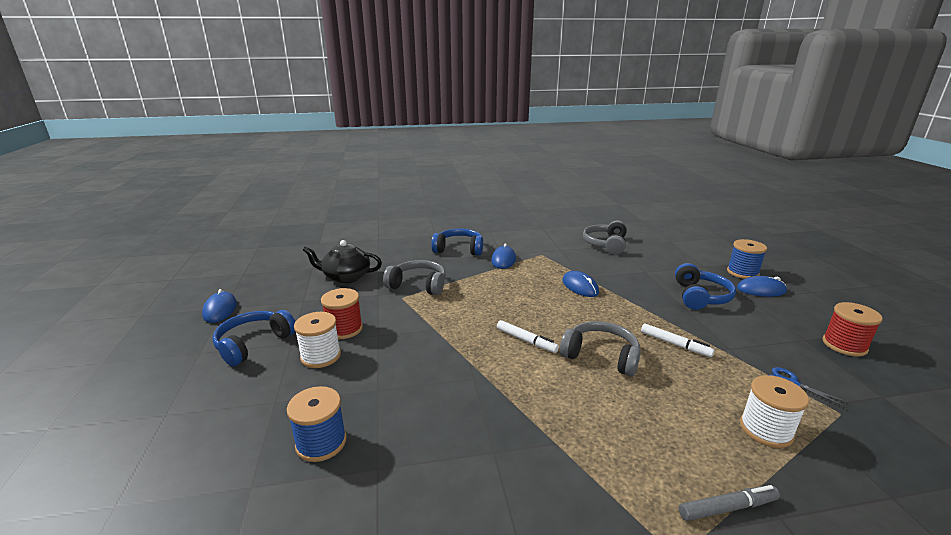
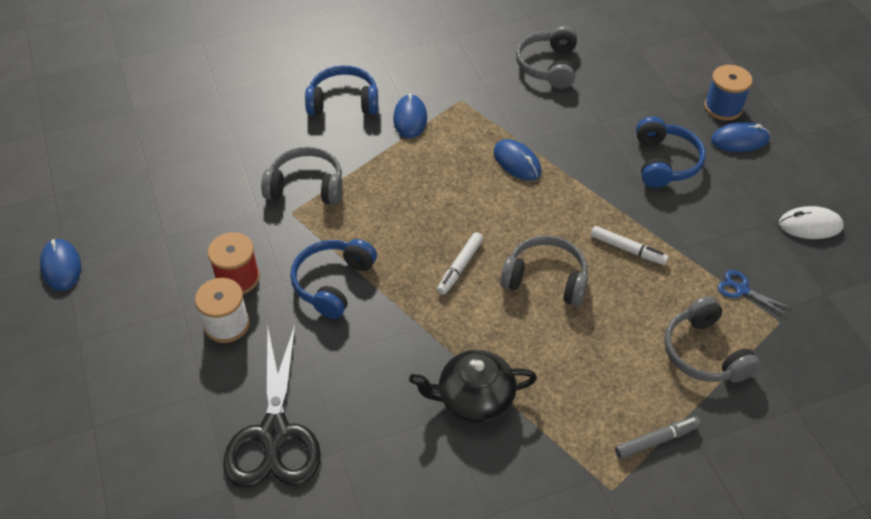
camera: 10 degrees left, 25 degrees up
blue headphones [213,310,296,366] -> blue headphones moved to [290,239,377,319]
blue spool [287,386,347,462] -> black scissors [224,322,321,488]
black teapot [303,240,382,283] -> black teapot moved to [409,350,537,423]
white marker [497,320,559,353] -> white marker turned 90 degrees clockwise [437,232,483,295]
white spool [740,375,809,448] -> grey headphones [664,296,760,382]
red spool [823,302,883,357] -> white mouse [779,206,844,239]

